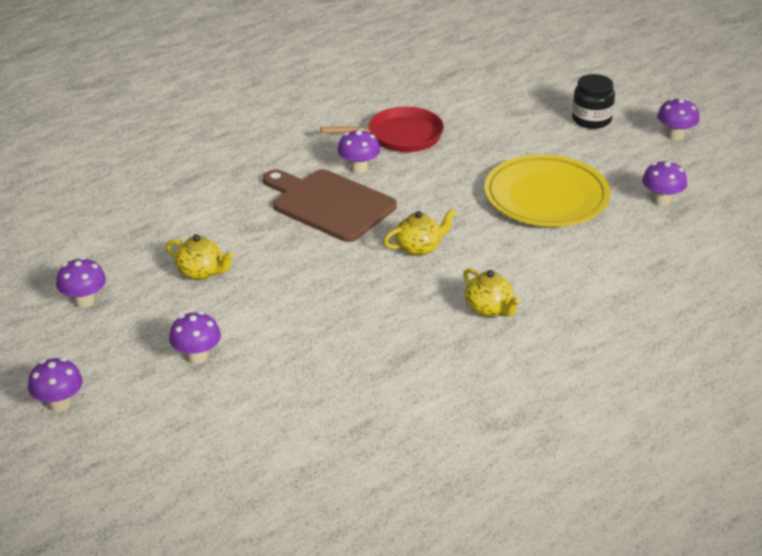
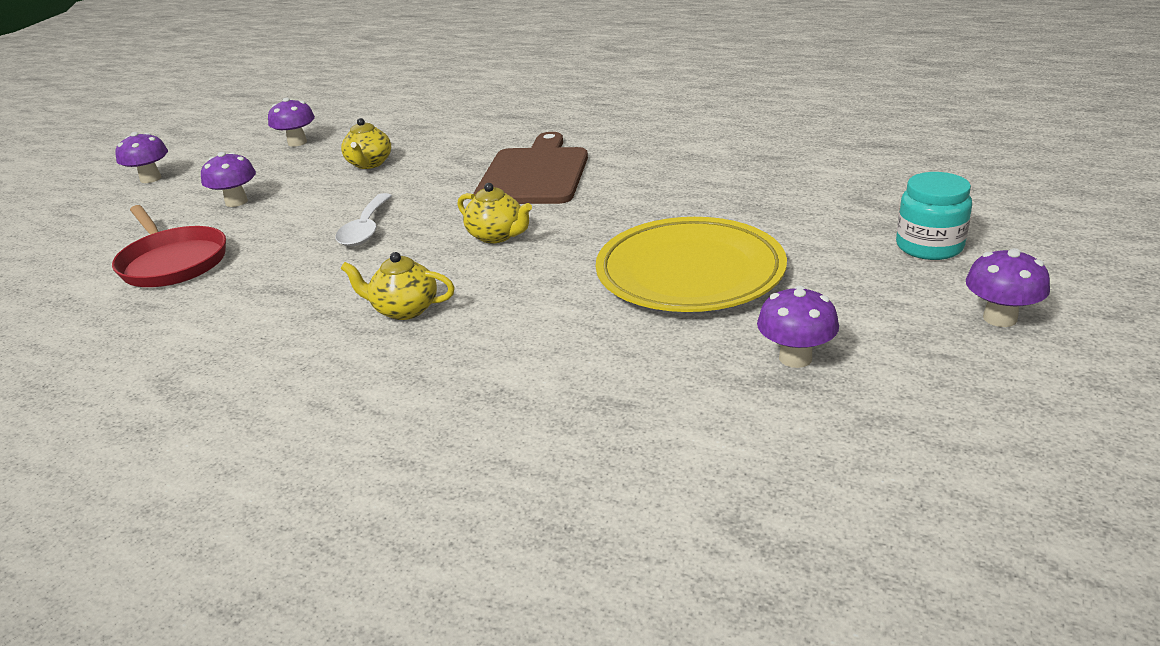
camera: 65 degrees right, 5 degrees down
red pan [320,107,444,152] -> red pan moved to [112,205,226,287]
purple mushroom [337,129,380,174] -> none
yellow teapot [463,268,520,317] -> yellow teapot turned 75 degrees clockwise [340,252,455,320]
black jar [572,74,615,129] -> turquoise jar [896,172,972,260]
none -> white spoon [335,193,392,246]

